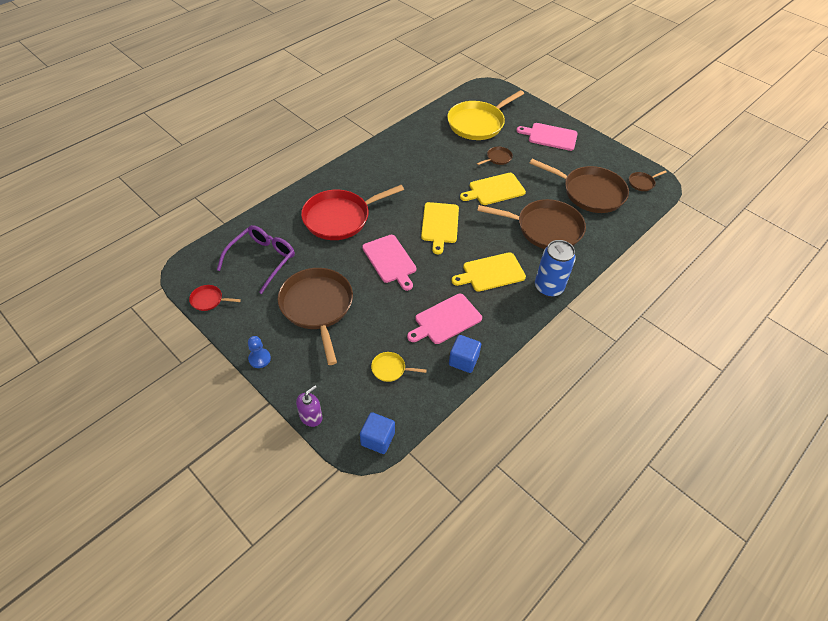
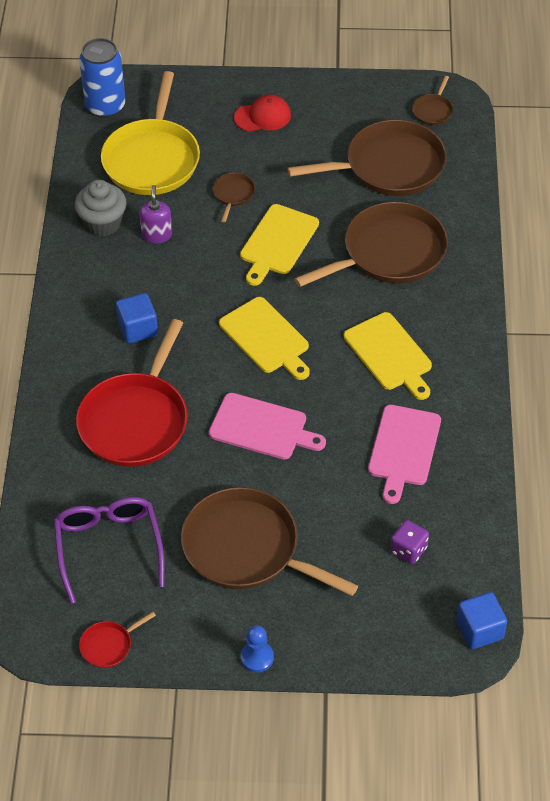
camera: 40 degrees left, 0 degrees up
purple soap dispenser [296,385,322,427] -> purple soap dispenser moved to [139,185,172,244]
yellow pan [371,352,427,382] -> purple dice [390,520,429,564]
blue cube [449,335,481,373] -> blue cube moved to [116,293,158,343]
yellow cutting board [451,252,526,292] -> yellow cutting board turned 60 degrees counterclockwise [344,312,432,400]
pink cutting board [516,123,578,151] -> red cap [234,95,291,132]
blue can [535,240,576,297] -> blue can moved to [79,38,126,118]
none -> grey cupcake [75,180,127,236]

